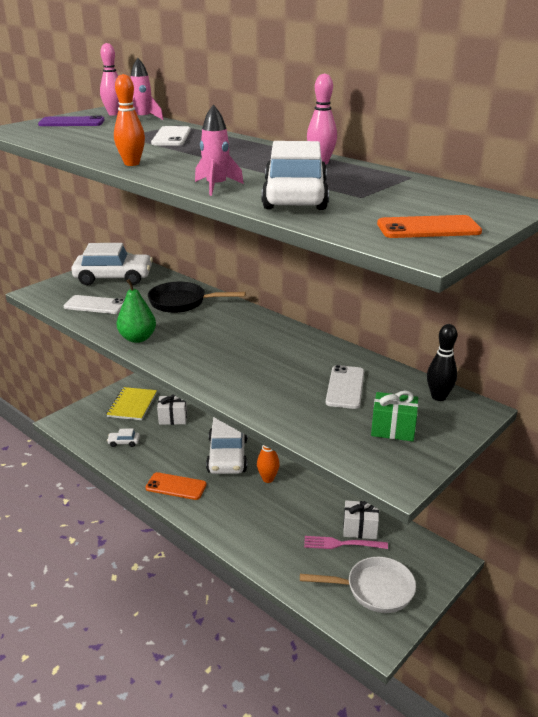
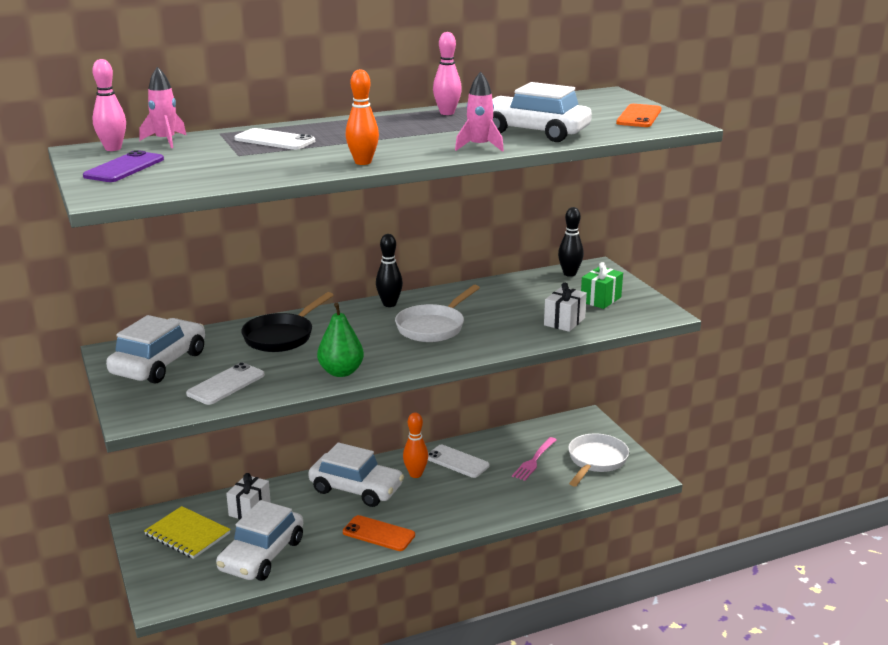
camera: 65 degrees left, 5 degrees down
white car [107,429,140,447] -> white car [216,500,303,581], size x2.38
orange phone [145,472,207,500] -> orange phone turned 75 degrees clockwise [343,515,415,551]
white phone [326,365,364,409] -> white phone moved to [428,445,490,478]
white gift [343,500,379,539] -> white gift moved to [544,283,587,332]
none -> black bowling pin [376,234,403,307]
none -> white pan [395,285,480,342]

